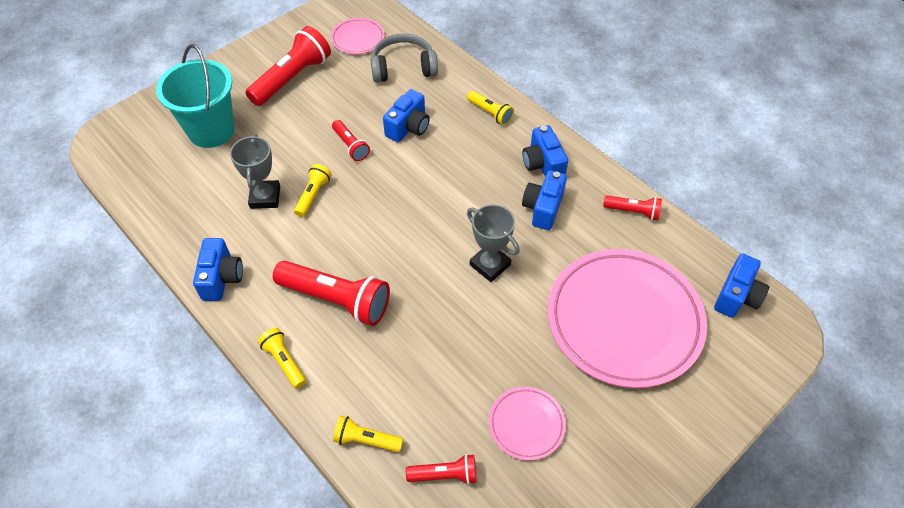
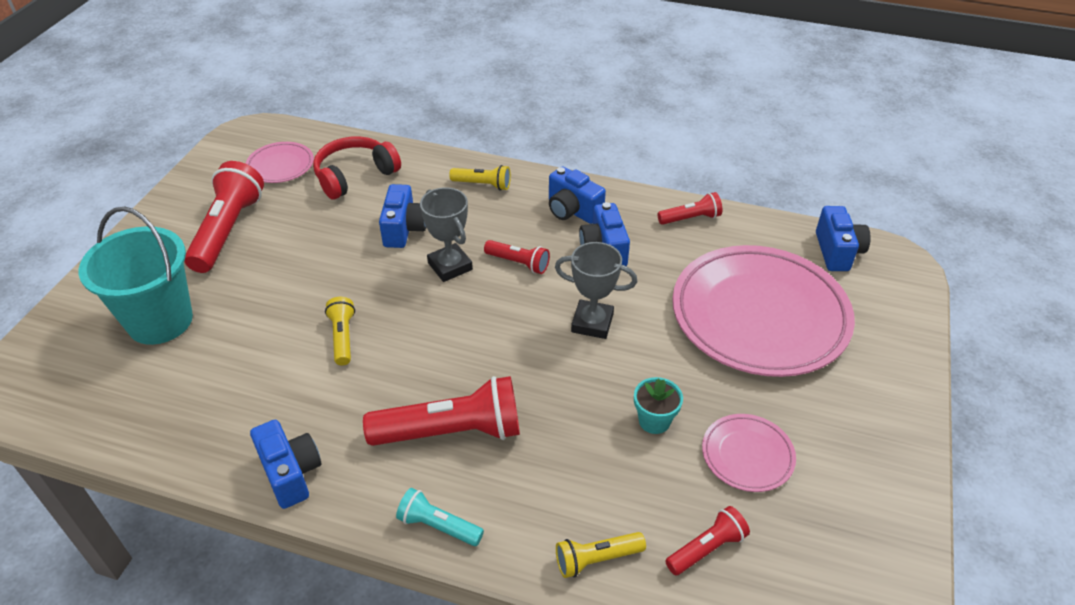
camera: 30 degrees left, 10 degrees down
grey trophy [230,134,280,209] -> grey trophy moved to [420,187,473,282]
yellow flashlight [258,328,306,389] -> turquoise flashlight [396,488,484,546]
red flashlight [332,120,370,161] -> red flashlight moved to [484,240,550,274]
grey headphones [370,34,438,83] -> red headphones [313,137,401,199]
none -> turquoise flower pot [634,377,683,434]

